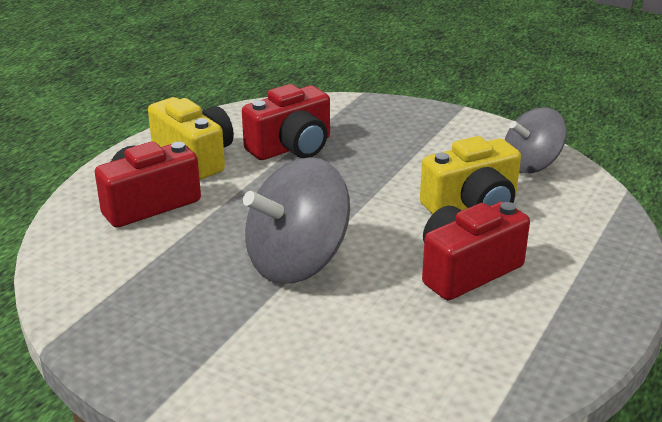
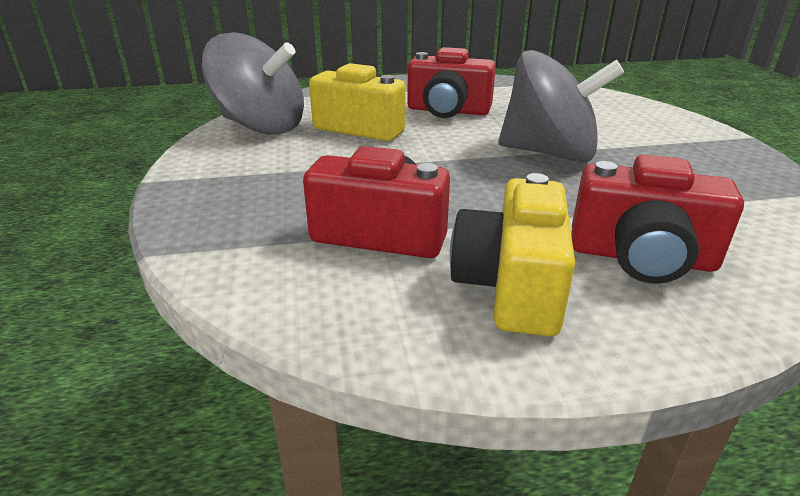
camera: 130 degrees left, 0 degrees up
grey spinning top [505,107,567,174] -> grey spinning top [202,32,304,135], size x1.54

